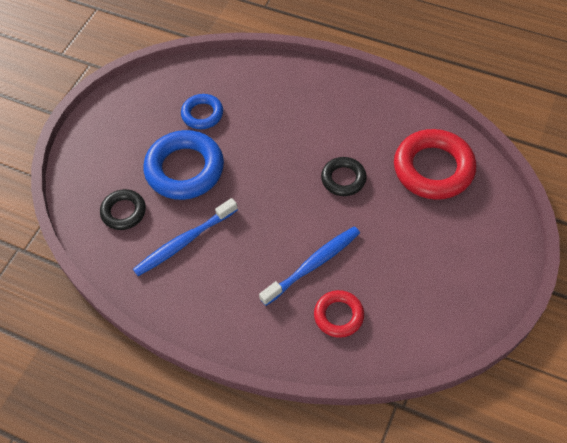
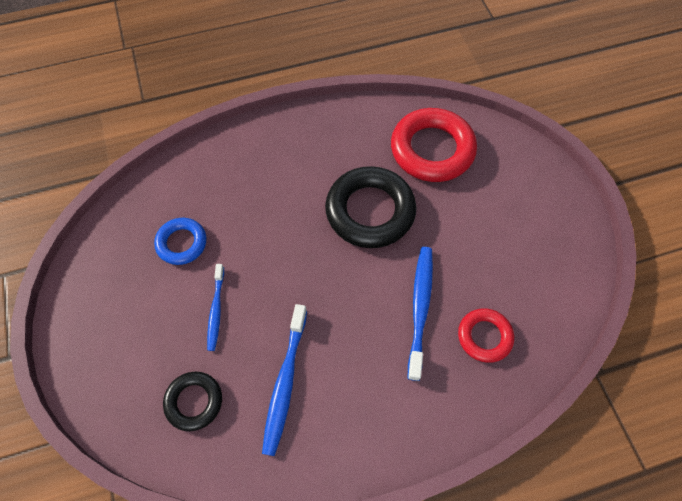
camera: 45 degrees left, 5 degrees up
blue ring [143,130,224,200] -> blue toothbrush [207,264,224,351]
black ring [321,157,367,196] -> black ring [325,166,417,248], size x1.80

